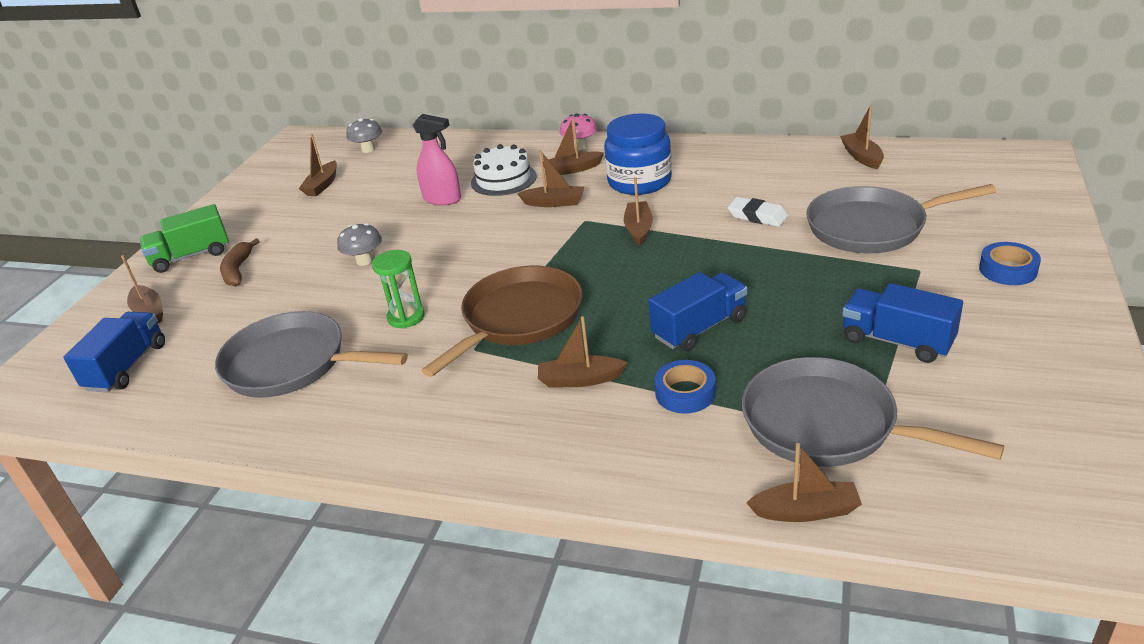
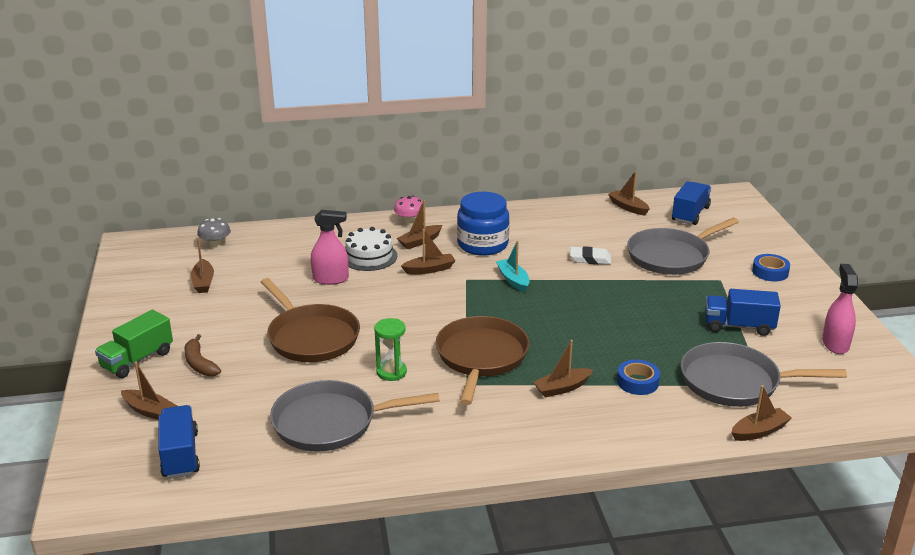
camera: 30 degrees left, 5 degrees down
grey mushroom [337,223,382,266] -> brown pan [261,278,360,362]
brown boat [624,177,653,246] -> turquoise boat [496,241,530,292]
blue truck [649,272,747,351] -> blue truck moved to [672,181,711,225]
none -> pink spray bottle [822,264,858,354]

